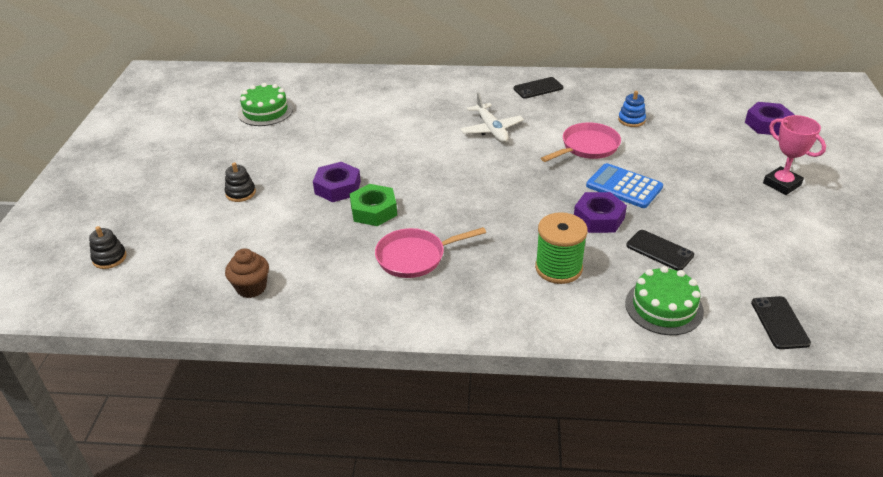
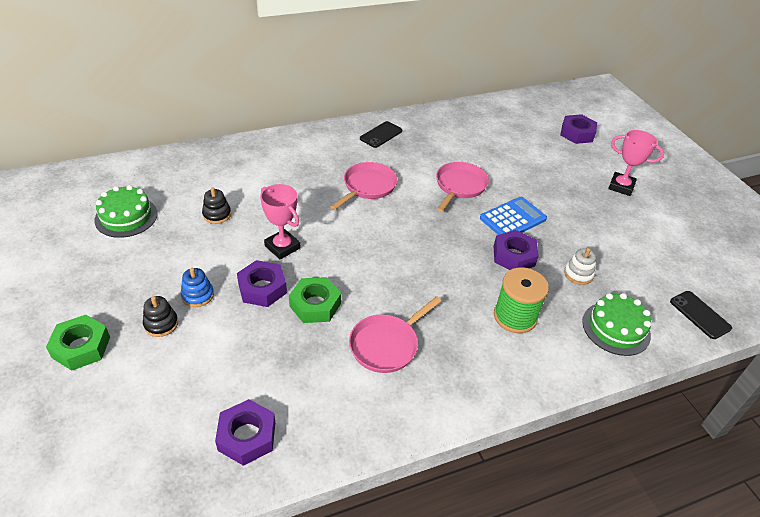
camera: 30 degrees left, 5 degrees up
black stacking toy [89,226,127,269] -> black stacking toy moved to [202,187,231,224]
brown cupcake [225,248,269,298] -> purple nut [215,399,275,466]
white plane [460,92,524,143] -> pink pan [331,162,397,210]
blue calculator [586,163,663,208] -> blue calculator turned 135 degrees clockwise [480,197,547,235]
blue stacking toy [618,91,646,127] -> blue stacking toy moved to [181,268,214,307]
black phone [626,230,694,271] -> white stacking toy [564,248,596,285]
none -> green nut [46,315,110,371]
none -> pink trophy [260,184,300,260]

